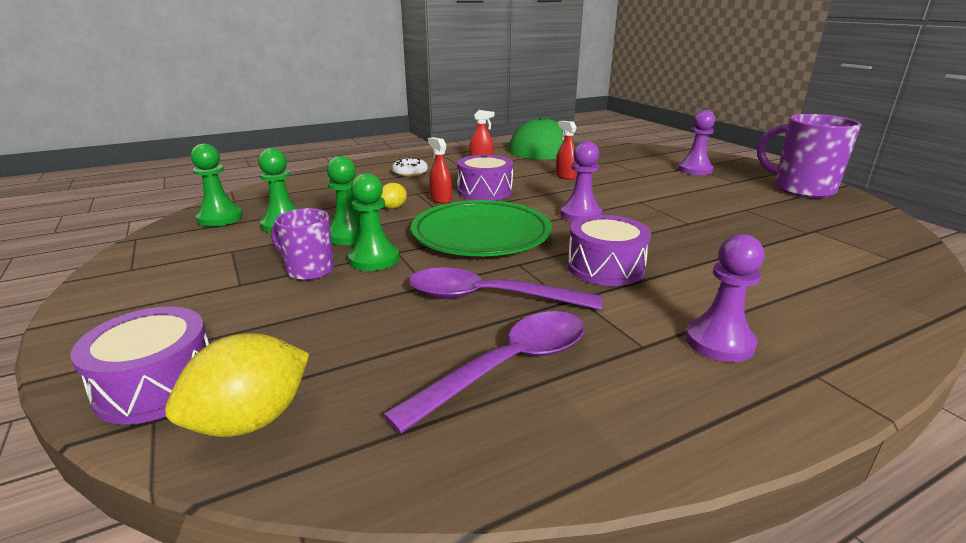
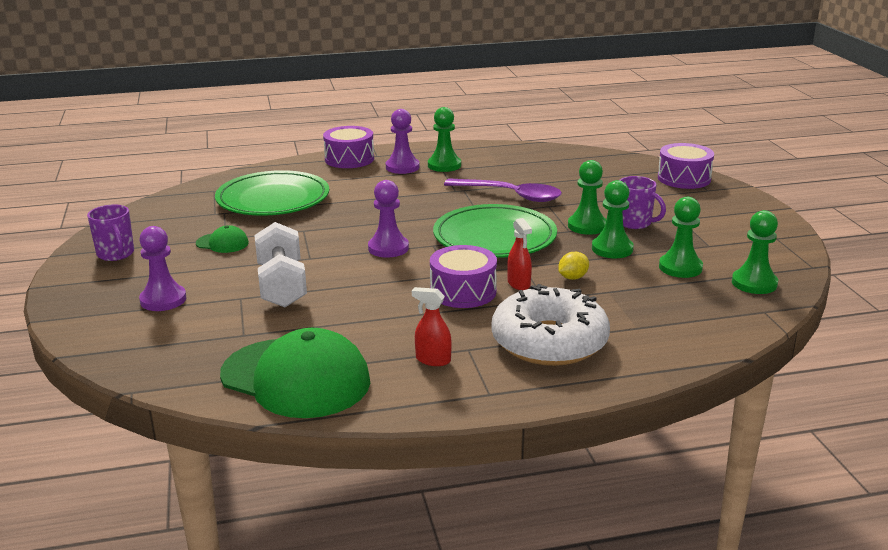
camera: 165 degrees left, 0 degrees up
yellow lemon [165,333,309,437] -> none
purple spoon [383,311,585,434] -> none
white donut [392,157,428,177] -> white donut [491,284,610,366], size x2.27
red spray bottle [556,121,577,180] -> none
purple drum [567,215,651,286] -> purple drum moved to [323,126,374,168]
purple mug [757,114,861,198] -> purple mug [87,205,134,261], size x0.59
none -> green cap [196,225,249,253]
none -> green plate [215,170,329,216]
none -> white dumbbell [254,222,307,307]
none -> green pawn [428,107,461,172]

